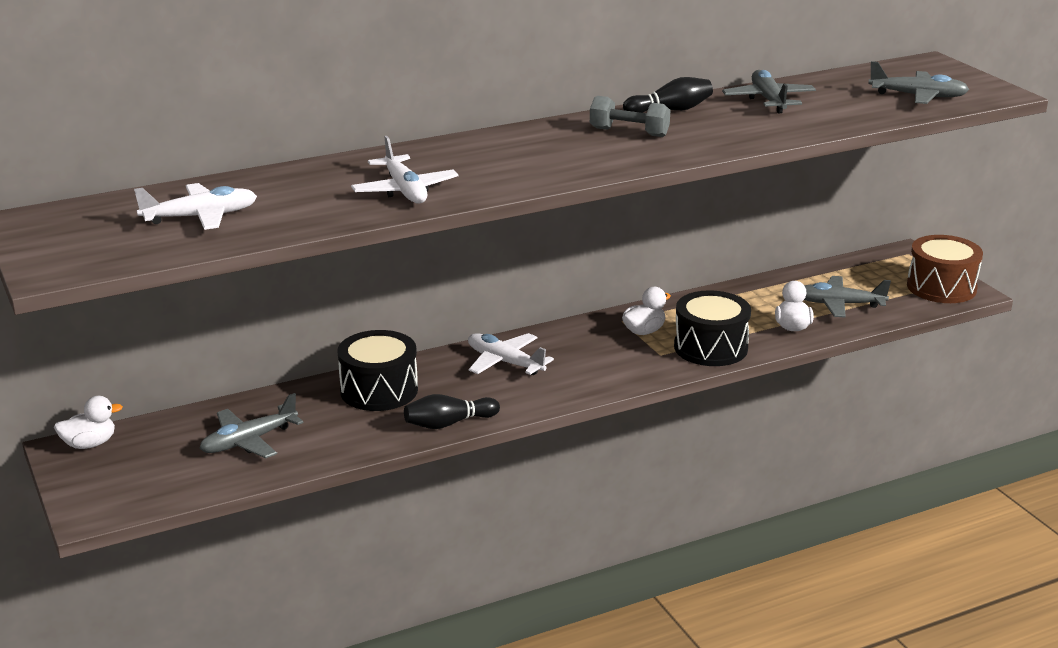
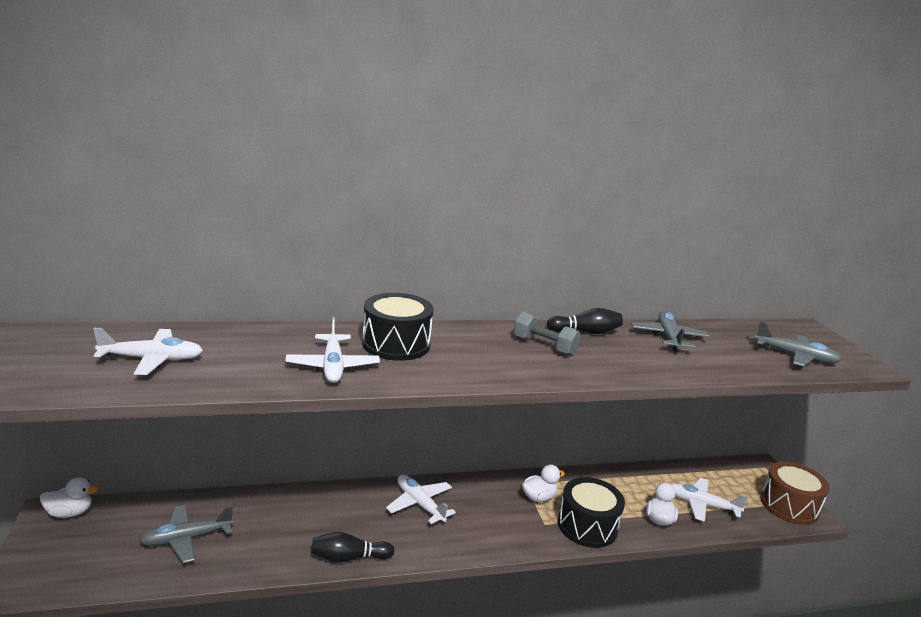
camera: 10 degrees right, 5 degrees down
black drum [337,330,418,411] -> black drum moved to [362,293,434,361]
grey plane [804,276,891,318] -> white plane [671,478,748,522]

